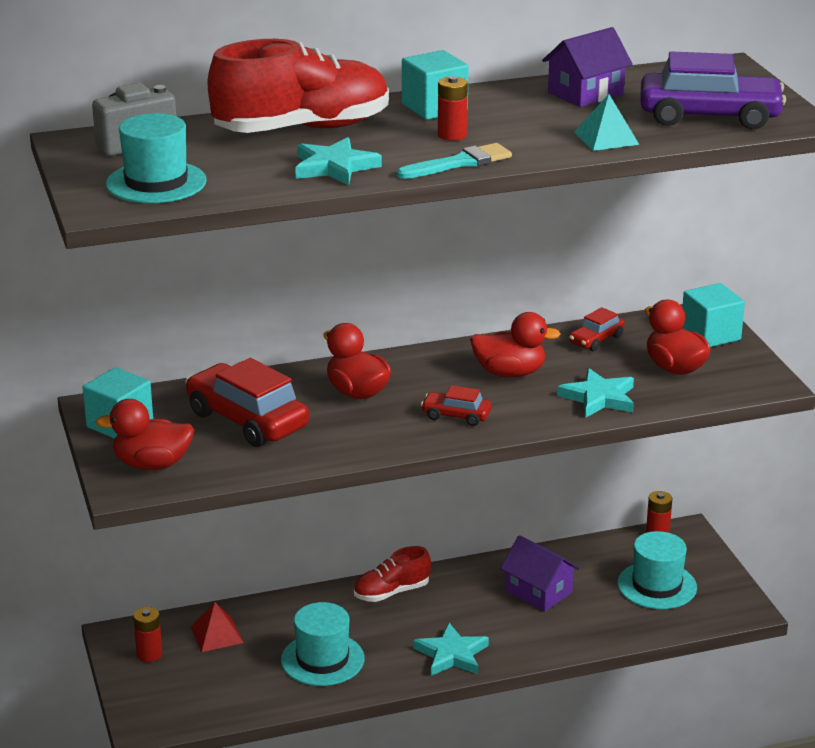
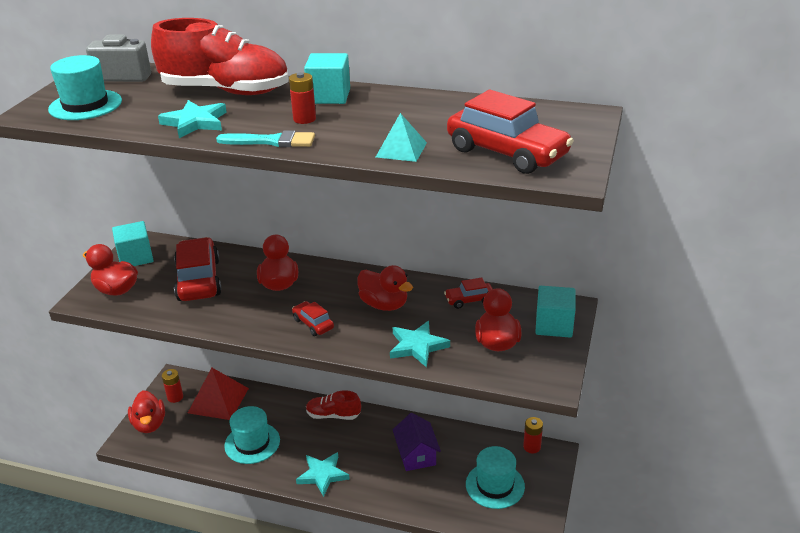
camera: 35 degrees right, 5 degrees up
red pyramid [191,602,243,652] -> red pyramid [188,368,249,420], size x1.69
purple house [542,27,633,107] -> none
purple car [640,52,786,130] -> red car [447,90,574,174]
none -> red duck [128,390,165,433]

